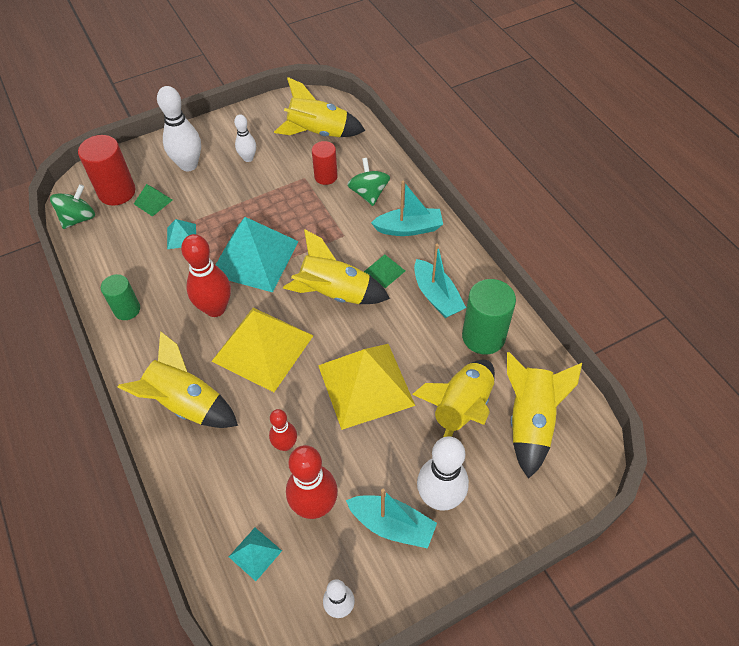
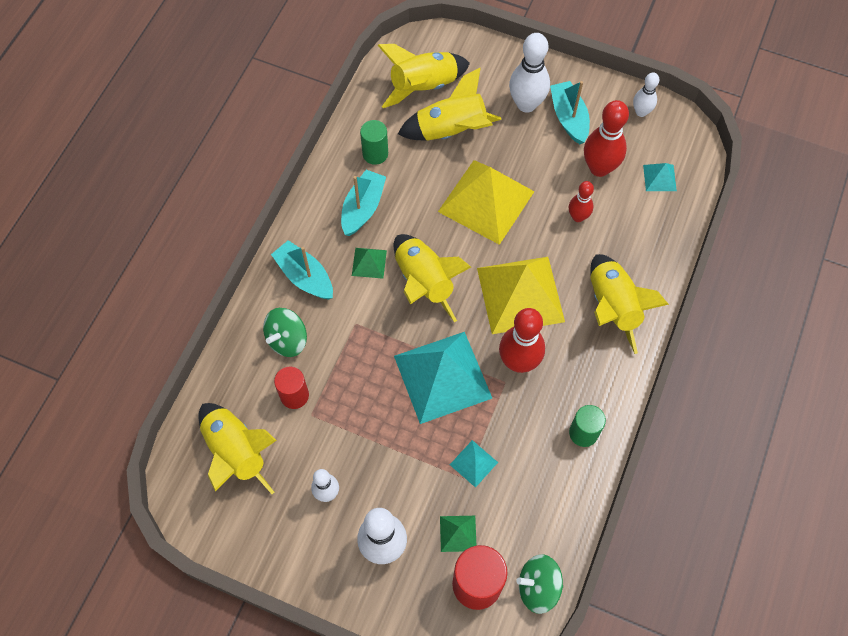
camera: 130 degrees left, 10 degrees up
green cylinder [462,279,516,355] -> green cylinder [360,120,388,165], size x0.63

